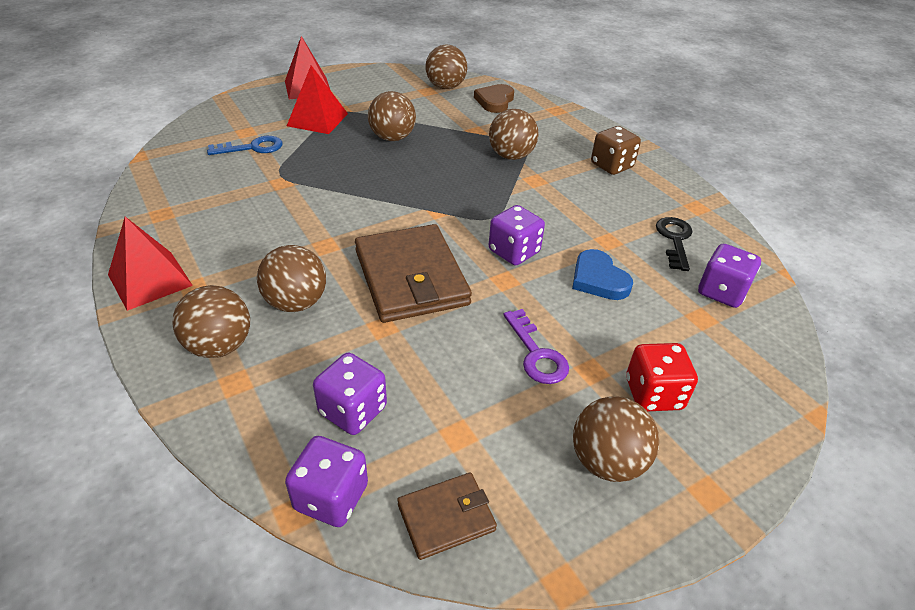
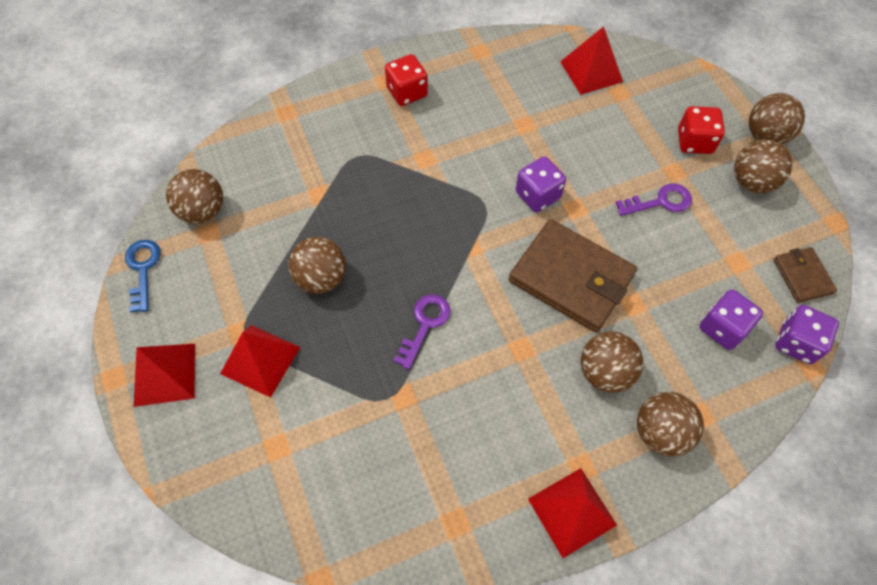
camera: 80 degrees left, 20 degrees up
blue key [207,136,283,155] -> blue key moved to [125,240,161,312]
brown wallet [355,224,472,323] -> brown wallet turned 45 degrees clockwise [509,219,637,332]
brown heart [474,84,514,113] -> none
brown ball [489,109,539,160] -> brown ball moved to [749,93,805,144]
blue heart [572,249,633,300] -> none
brown dice [591,126,641,175] -> red dice [385,54,428,106]
black key [656,217,693,271] -> none
purple dice [698,244,761,308] -> red pyramid [560,26,623,95]
none -> purple key [393,294,450,370]

